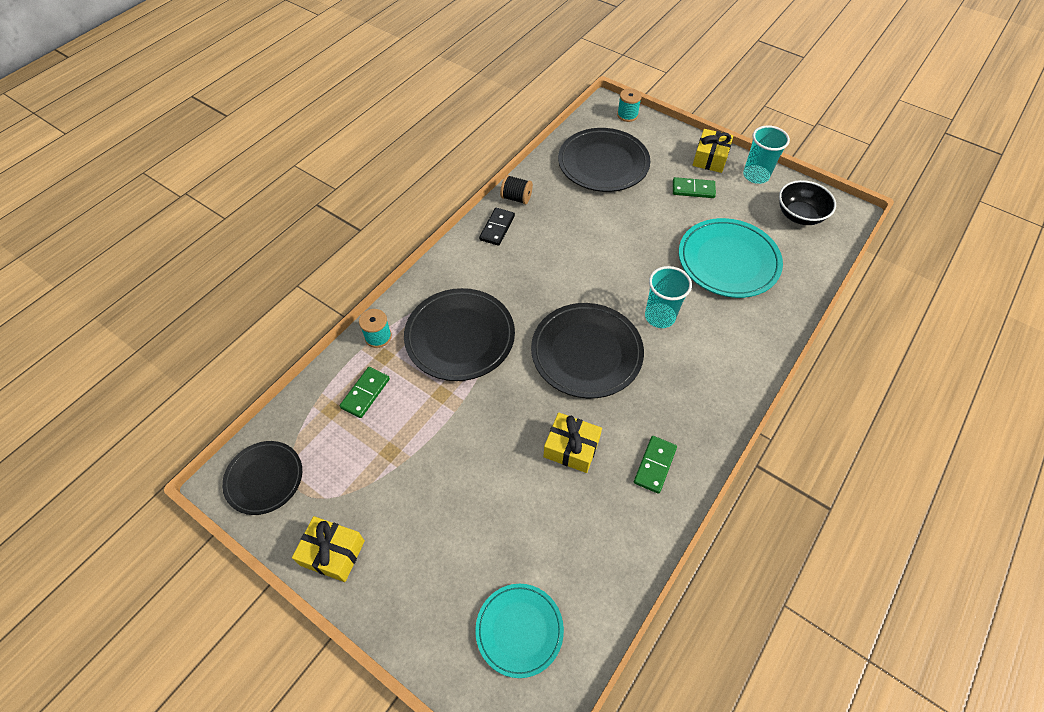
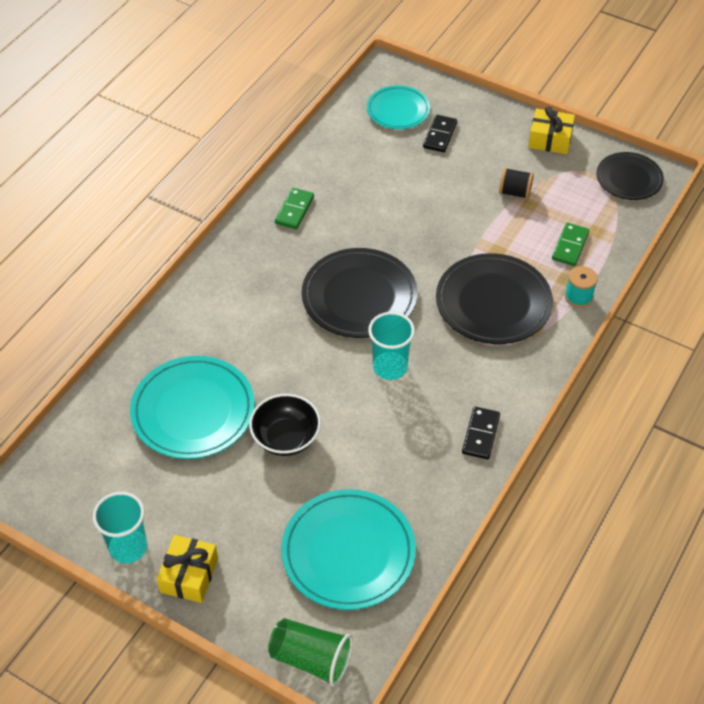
camera: 175 degrees right, 5 degrees down
black spool [500,175,533,204] -> black spool moved to [499,168,534,199]
yellow gift [543,412,602,473] -> none
black plate [558,128,650,192] -> turquoise plate [281,489,416,610]
turquoise spool [617,88,642,122] -> green cup [268,618,353,686]
turquoise cup [645,266,692,328] -> turquoise cup moved to [368,312,415,380]
green domino [673,177,716,198] -> none
black bowl [779,180,836,225] -> black bowl moved to [249,394,321,456]
none -> black domino [423,115,457,152]

